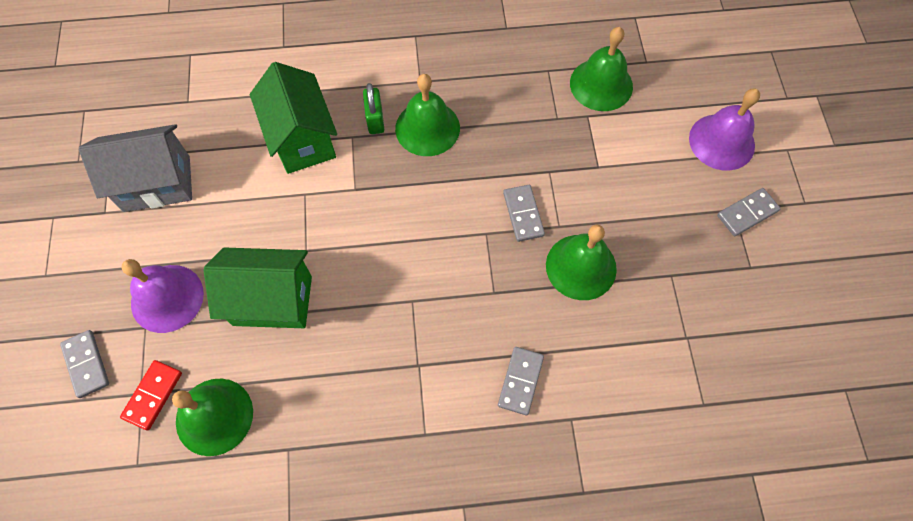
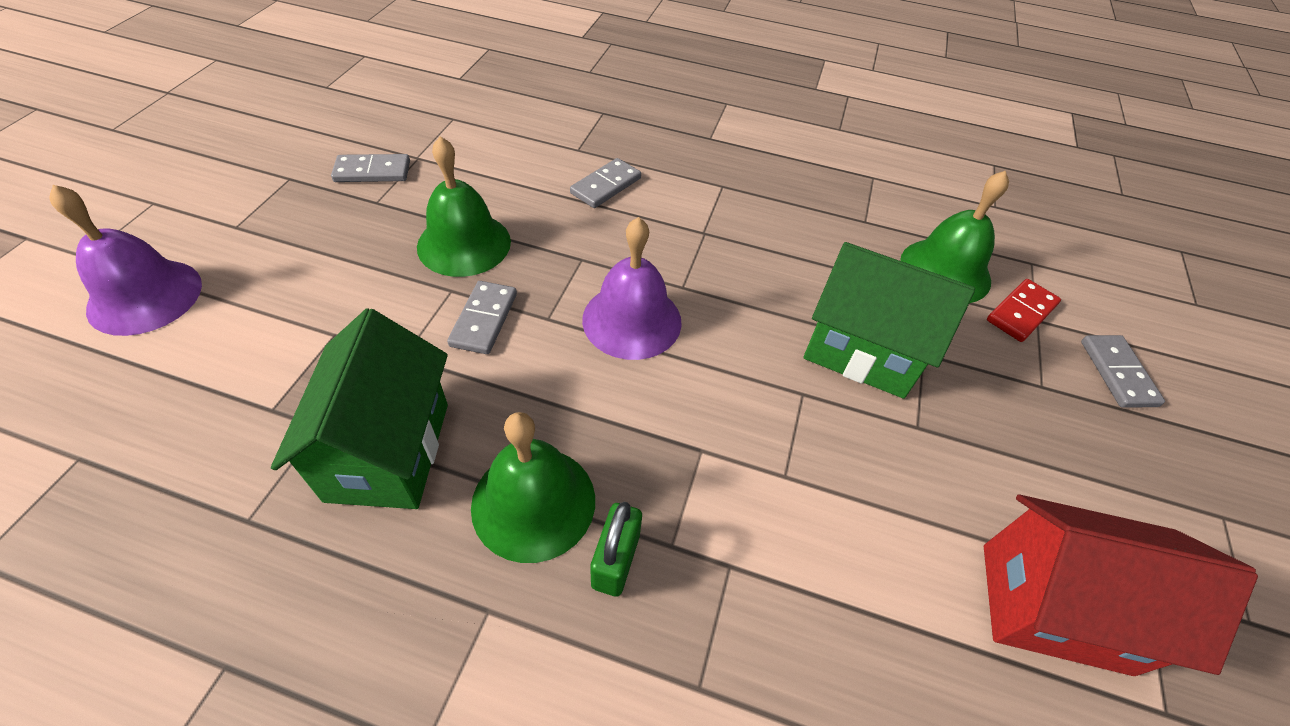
camera: 160 degrees left, 15 degrees down
grey house [79,124,192,212] -> red house [984,495,1258,676]
purple bell [122,259,204,333] -> purple bell moved to [582,217,682,360]
green house [250,62,337,174] -> green house moved to [271,308,448,509]
green bell [570,27,633,111] -> none
grey domino [717,188,781,236] -> grey domino moved to [331,154,410,182]

